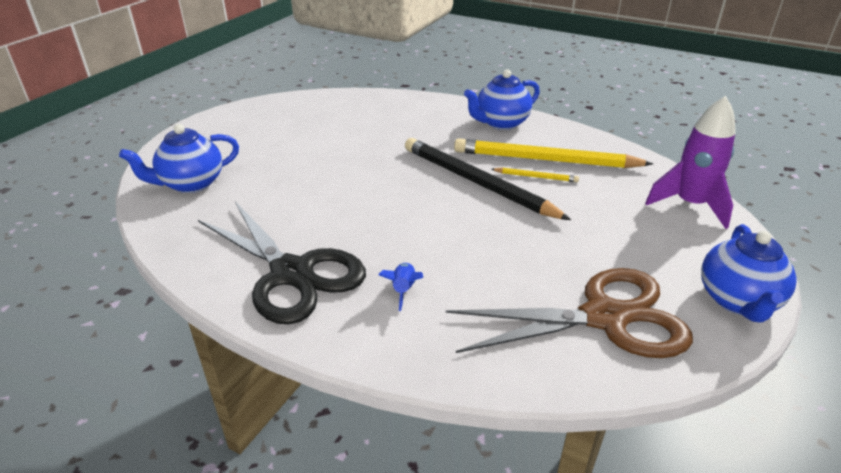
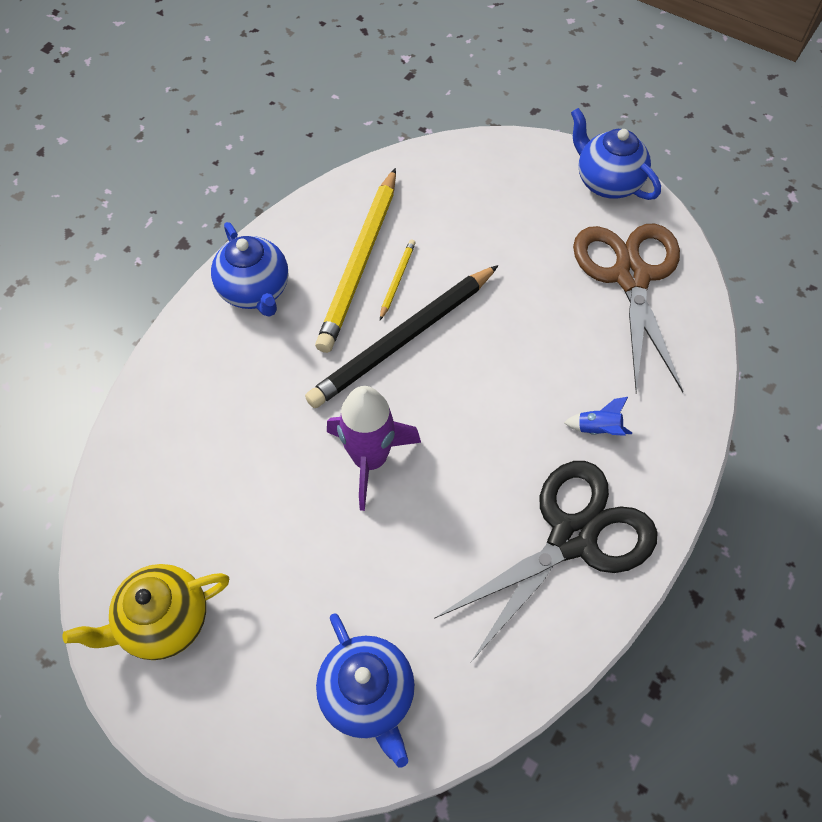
camera: 85 degrees left, 25 degrees up
purple rocket [645,96,736,229] -> purple rocket moved to [327,386,421,511]
blue teapot [701,224,797,322] -> blue teapot turned 150 degrees counterclockwise [571,108,661,200]
none -> yellow teapot [63,564,229,660]

